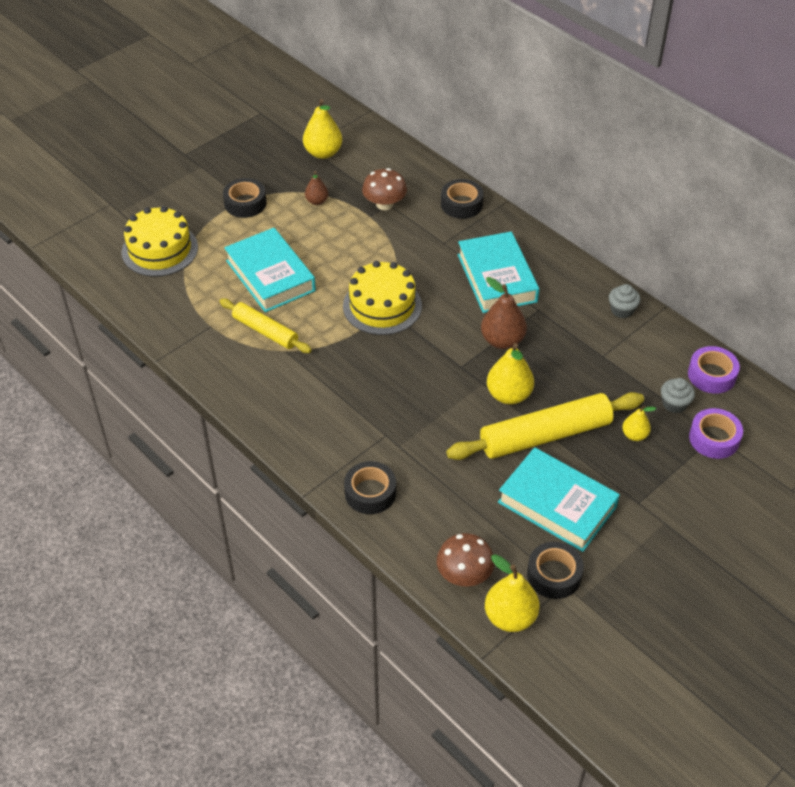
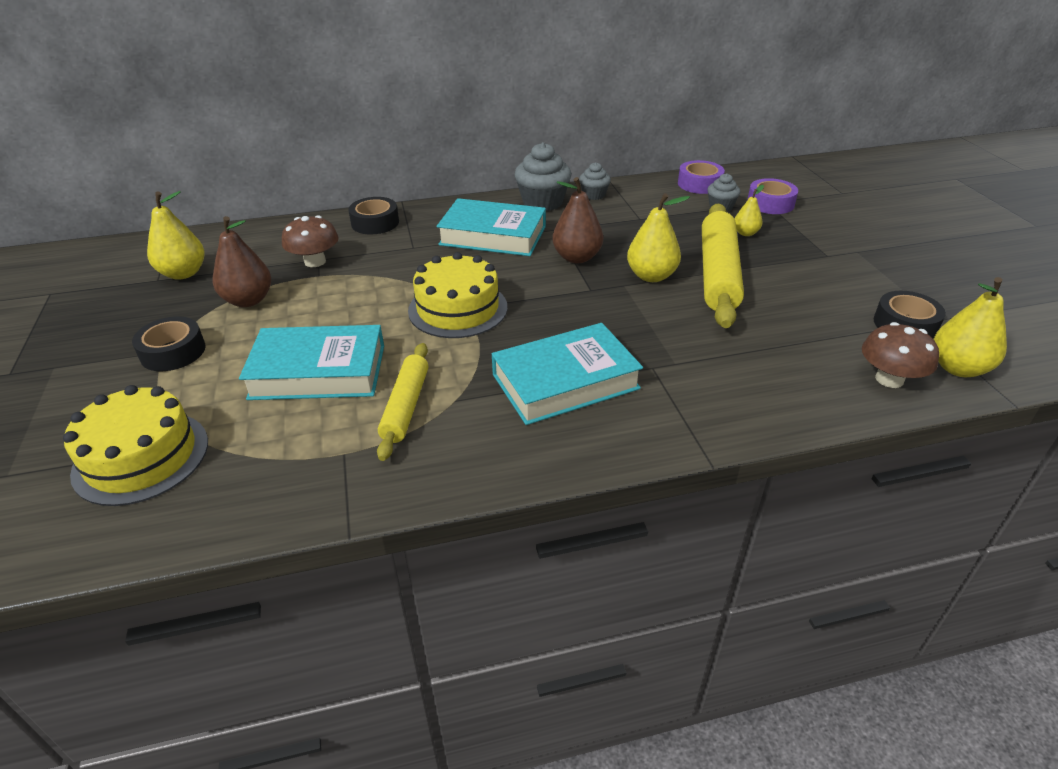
camera: 60 degrees left, 10 degrees down
yellow rolling pin [219,299,312,353] -> yellow rolling pin turned 60 degrees counterclockwise [377,343,428,461]
brown pear [305,171,328,205] -> brown pear [213,216,271,307], size x1.73
black tape [344,461,396,514] -> none
turquoise book [498,447,620,552] -> turquoise book moved to [492,323,643,425]
none -> grey cupcake [514,142,571,211]

